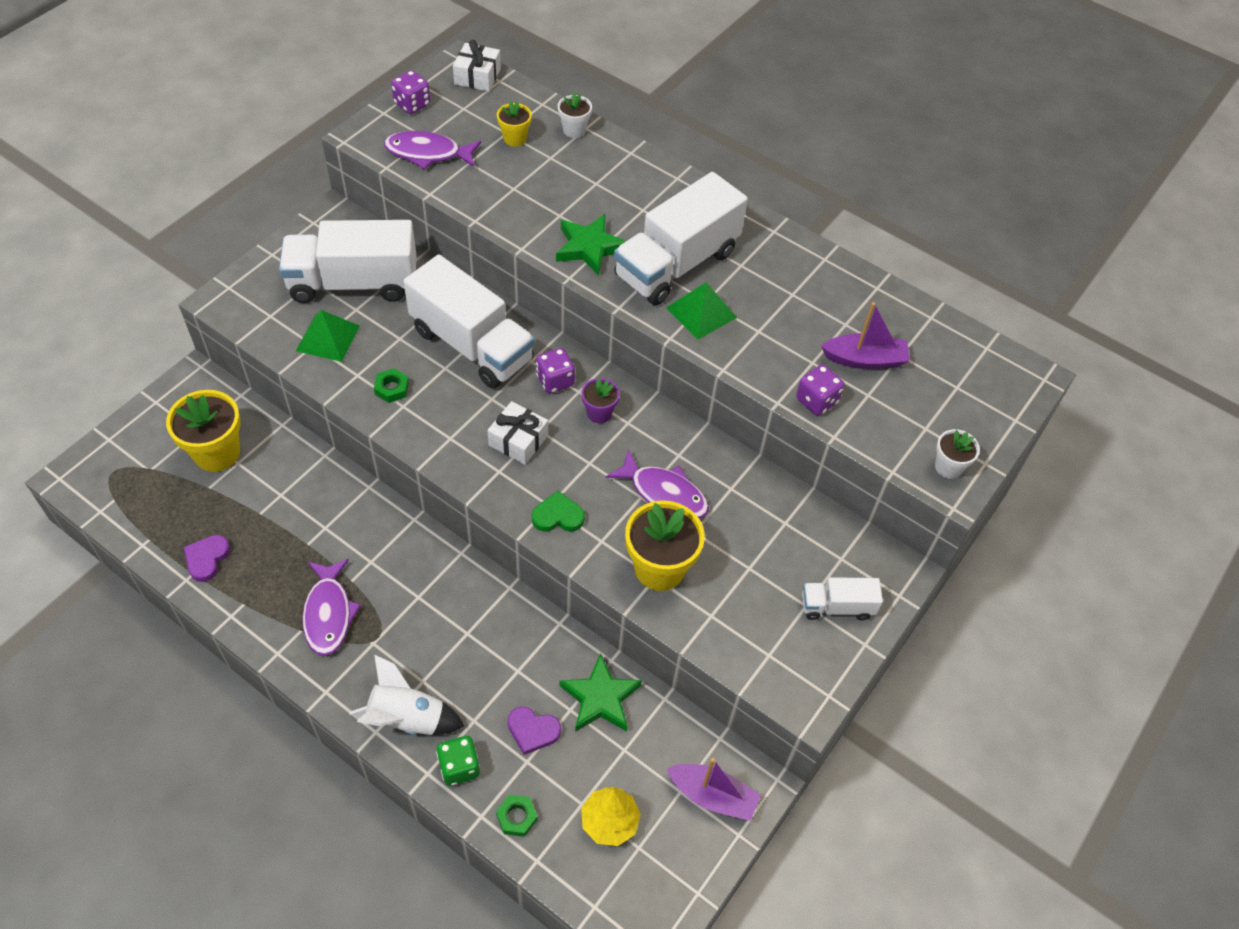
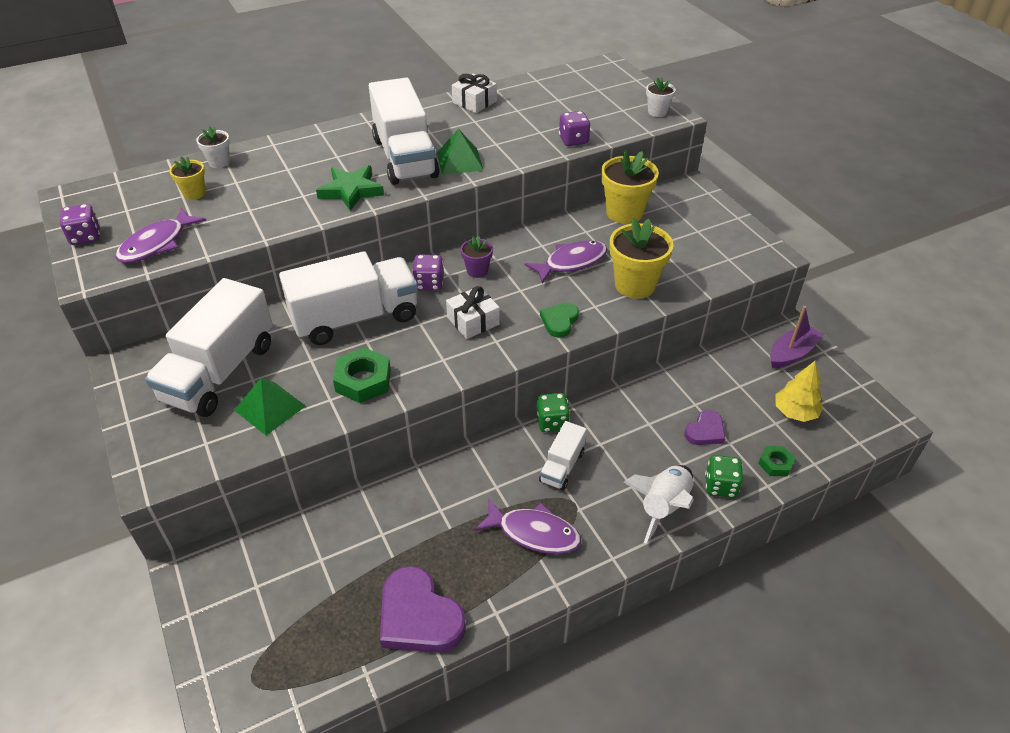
camera: 60 degrees left, 10 degrees down
yellow flower pot [166,390,241,472] -> yellow flower pot moved to [601,150,659,224]
purple heart [184,535,230,582] -> purple heart [380,566,466,653], size x1.79
green nut [374,368,409,403] -> green nut [333,348,391,403], size x1.70
white gift [453,40,501,92] -> white gift moved to [452,74,497,113]
green star [560,653,642,732] -> none
white truck [802,577,883,620] -> white truck moved to [539,421,587,490]
purple boat [821,302,910,369] -> none
none -> green dice [536,393,570,432]

